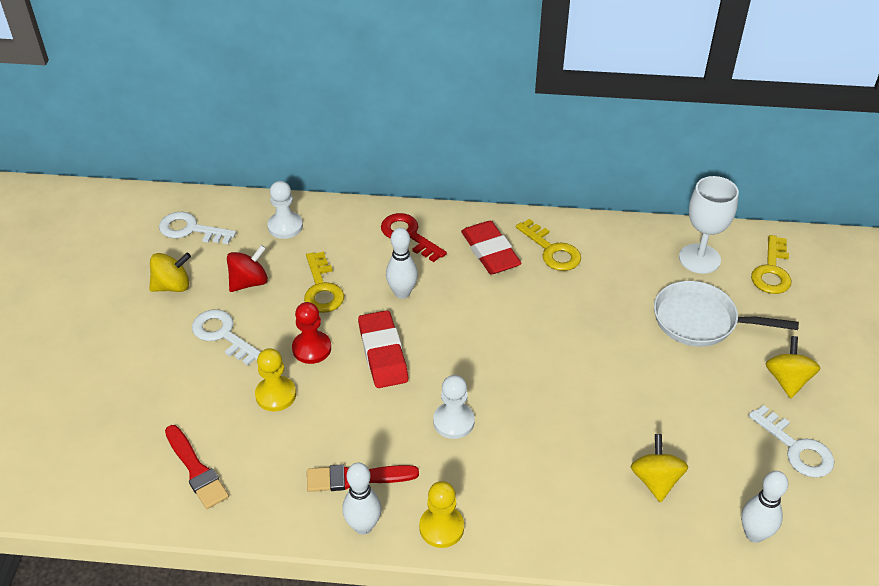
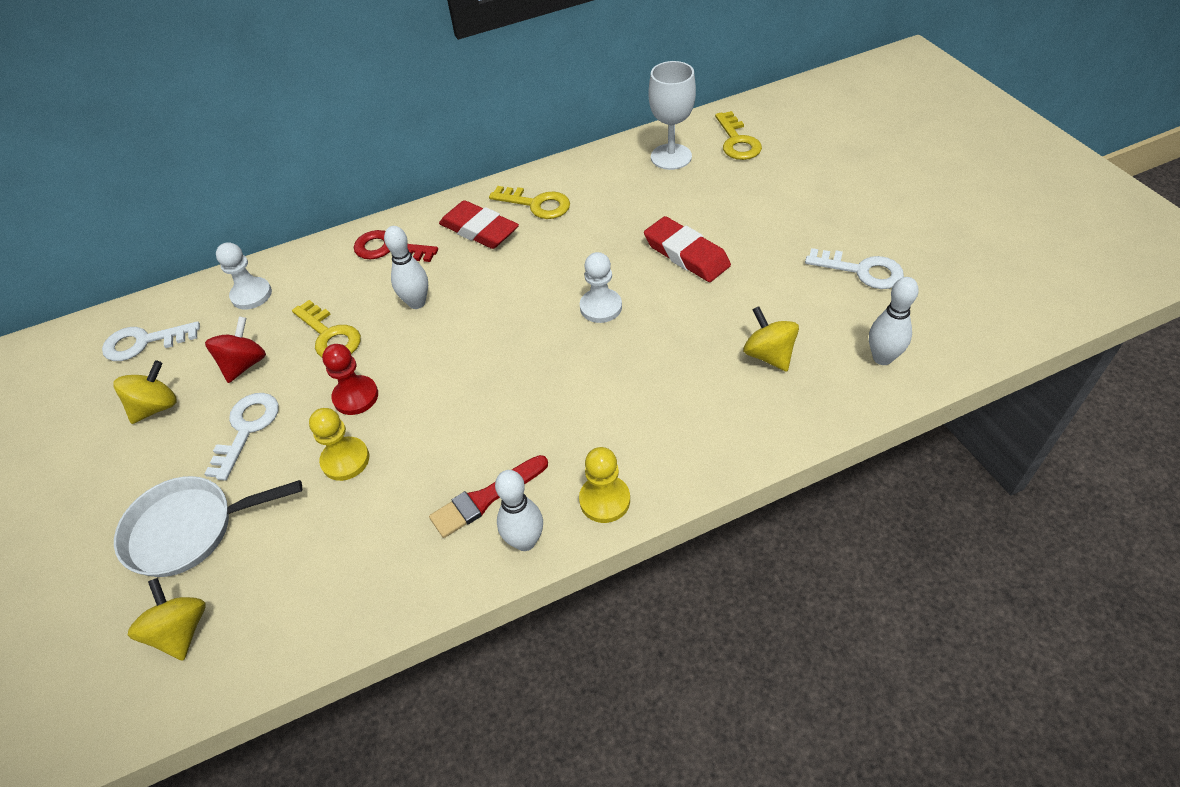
camera: 25 degrees left, 5 degrees up
red brush [165,425,229,509] -> none
white key [192,309,260,366] -> white key turned 90 degrees clockwise [204,393,279,481]
red eraser [358,310,408,388] -> red eraser moved to [644,216,731,282]
white pawn [433,375,475,439] -> white pawn moved to [580,252,622,323]
white pan [654,281,799,347] -> white pan moved to [114,476,302,577]
yellow spinning top [766,336,820,398] -> yellow spinning top moved to [128,578,206,661]

